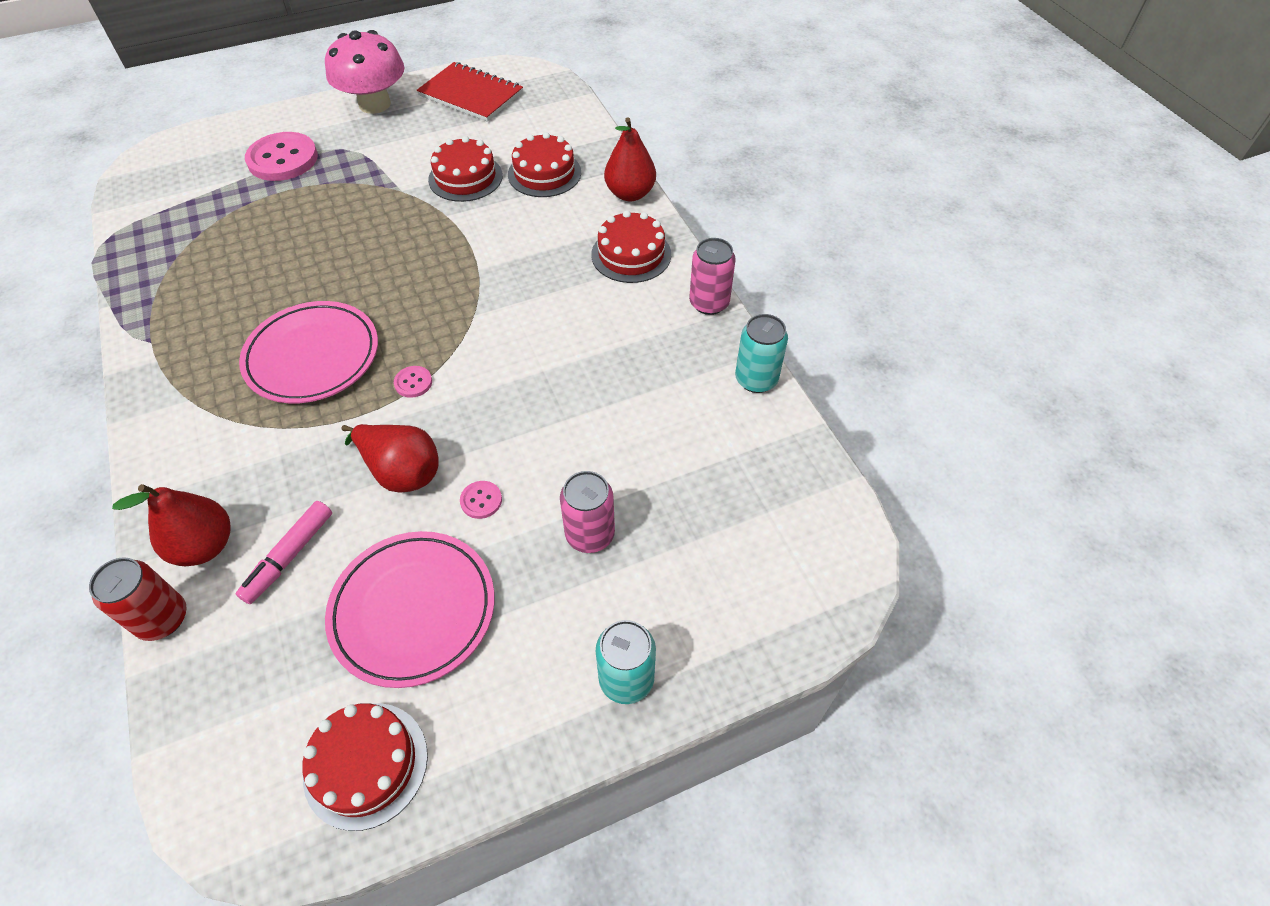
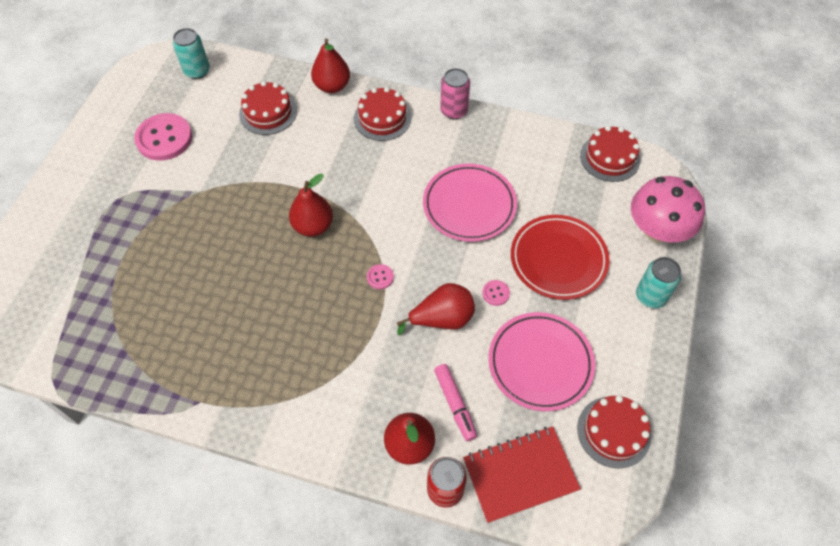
camera: 50 degrees left, 5 degrees up
pink plate [239,301,378,403] -> pink plate moved to [423,164,517,242]
pink button [245,132,318,181] -> pink button moved to [134,113,192,161]
pink mushroom [325,30,405,114] -> pink mushroom moved to [631,176,705,243]
red notebook [417,62,523,122] -> red notebook moved to [463,426,581,523]
red cake [428,136,503,202] -> red cake moved to [580,126,640,182]
pink can [560,471,615,553] -> red plate [511,215,610,300]
turquoise can [735,314,788,393] -> turquoise can moved to [173,28,210,79]
none -> red pear [289,174,333,237]

